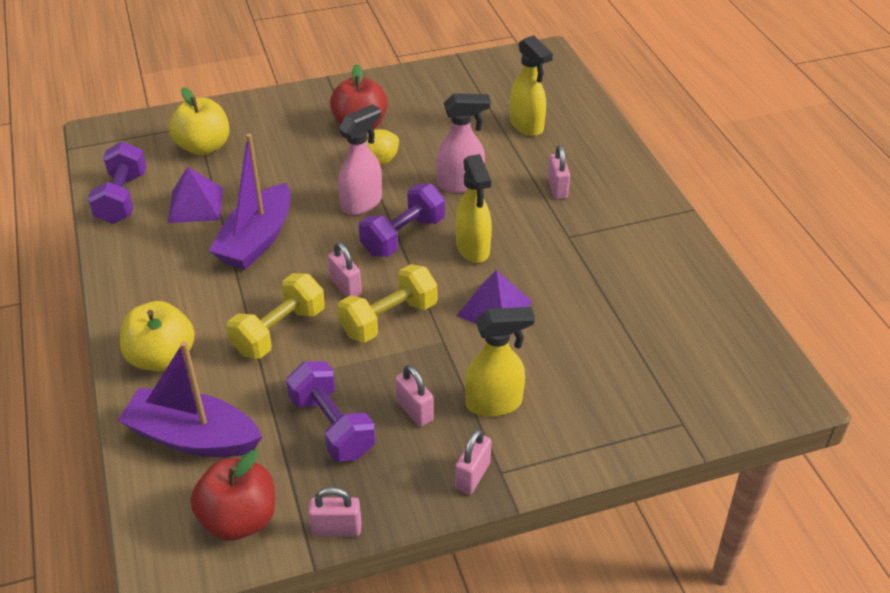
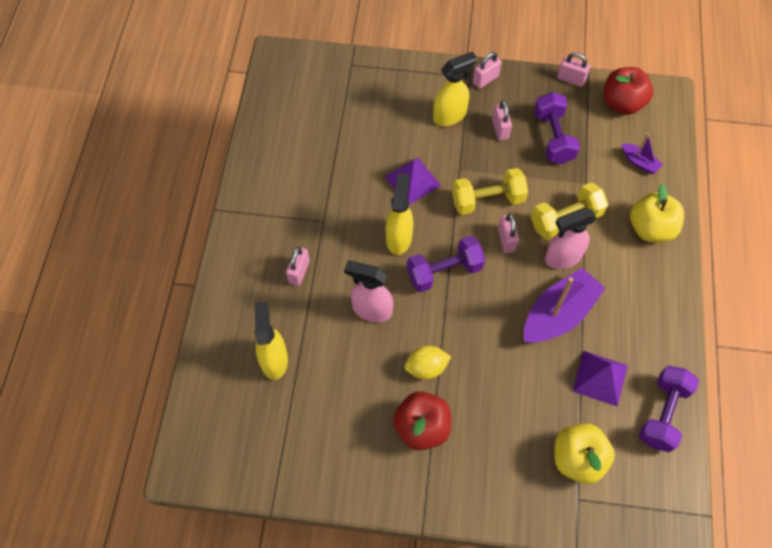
camera: 155 degrees left, 20 degrees up
purple boat [117,341,262,457] -> purple boat [622,133,663,174], size x0.48
pink spray bottle [338,104,382,215] -> pink spray bottle moved to [545,208,597,269]
yellow spray bottle [465,307,535,417] -> yellow spray bottle turned 135 degrees clockwise [433,51,477,126]

